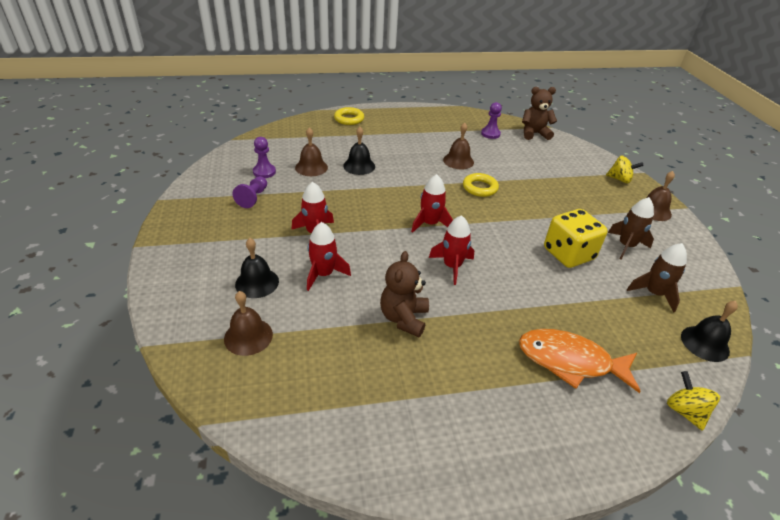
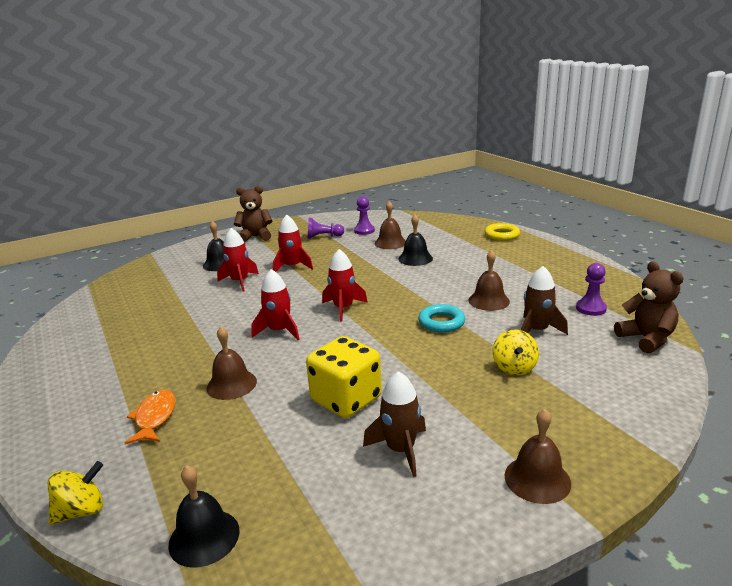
camera: 75 degrees right, 15 degrees down
brown bell [224,291,273,356] -> brown bell moved to [206,326,257,400]
brown teddy bear [380,251,429,337] -> brown teddy bear moved to [234,186,273,243]
yellow ring [463,173,499,197] -> turquoise ring [418,304,465,333]
orange fish [519,329,641,393] -> orange fish [124,390,176,444], size x0.61
yellow spinning top [606,155,644,183] -> yellow spinning top moved to [492,329,539,375]
brown rocket [627,243,687,312] -> brown rocket moved to [521,266,568,335]

